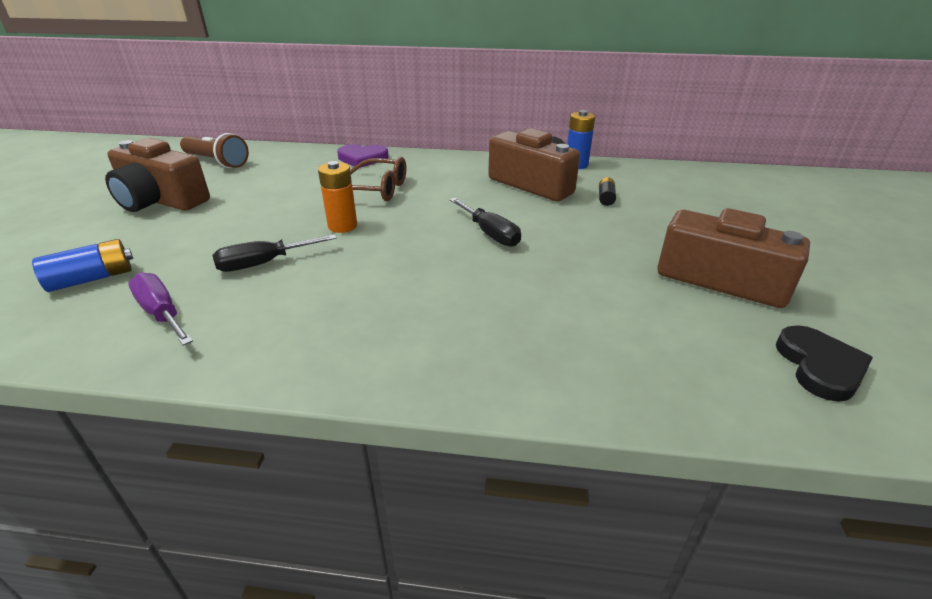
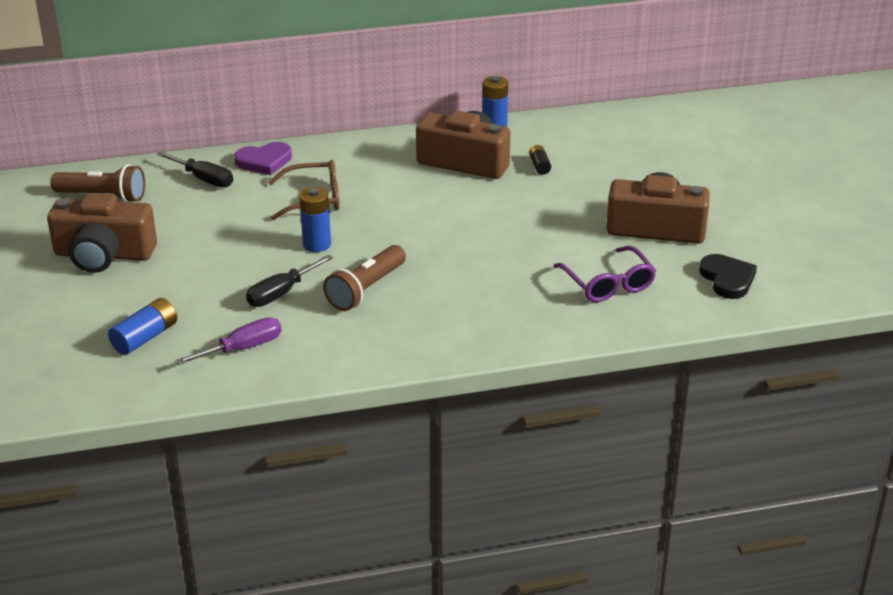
camera: 20 degrees left, 0 degrees up
purple screwdriver [128,272,193,346] -> purple screwdriver turned 120 degrees clockwise [175,317,282,365]
orange battery [318,161,357,233] -> blue battery [299,187,331,252]
black screwdriver [449,198,521,247] -> black screwdriver moved to [157,151,233,187]
none -> brown flashlight [323,245,406,311]
none -> purple glasses [554,246,656,302]

